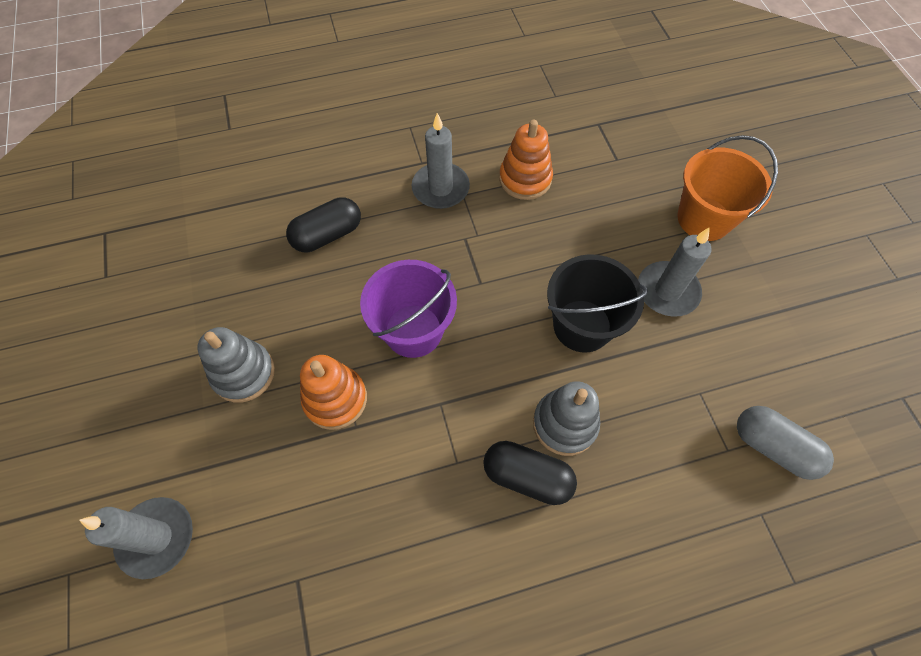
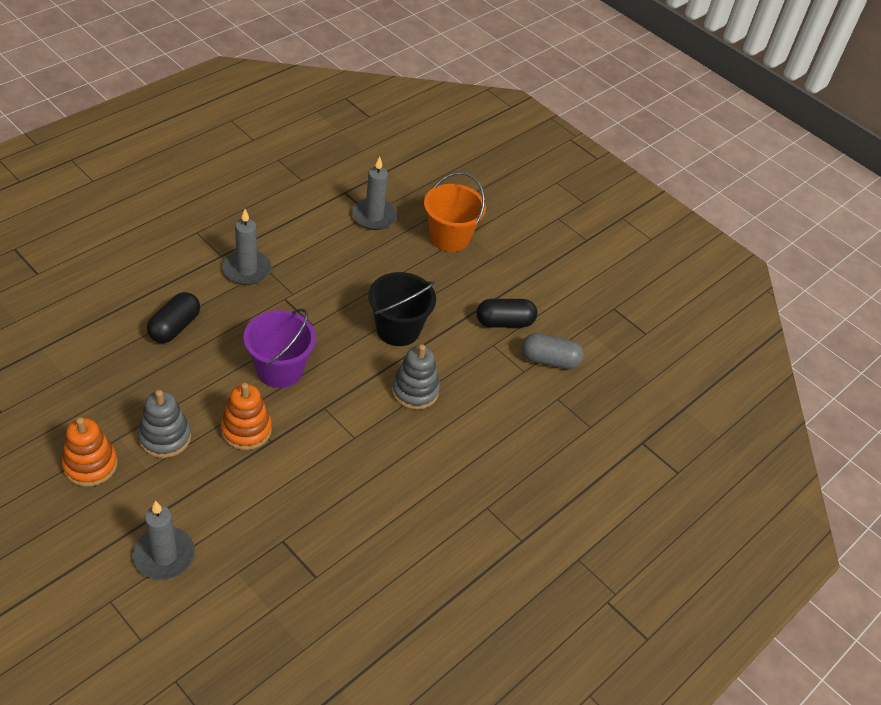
camera: 35 degrees left, 15 degrees down
black capsule [483,441,577,505] -> black capsule moved to [477,299,537,328]
orange stacking toy [499,119,553,200] -> orange stacking toy moved to [62,417,118,487]
grey candle [638,227,711,317] -> grey candle moved to [352,156,397,230]

